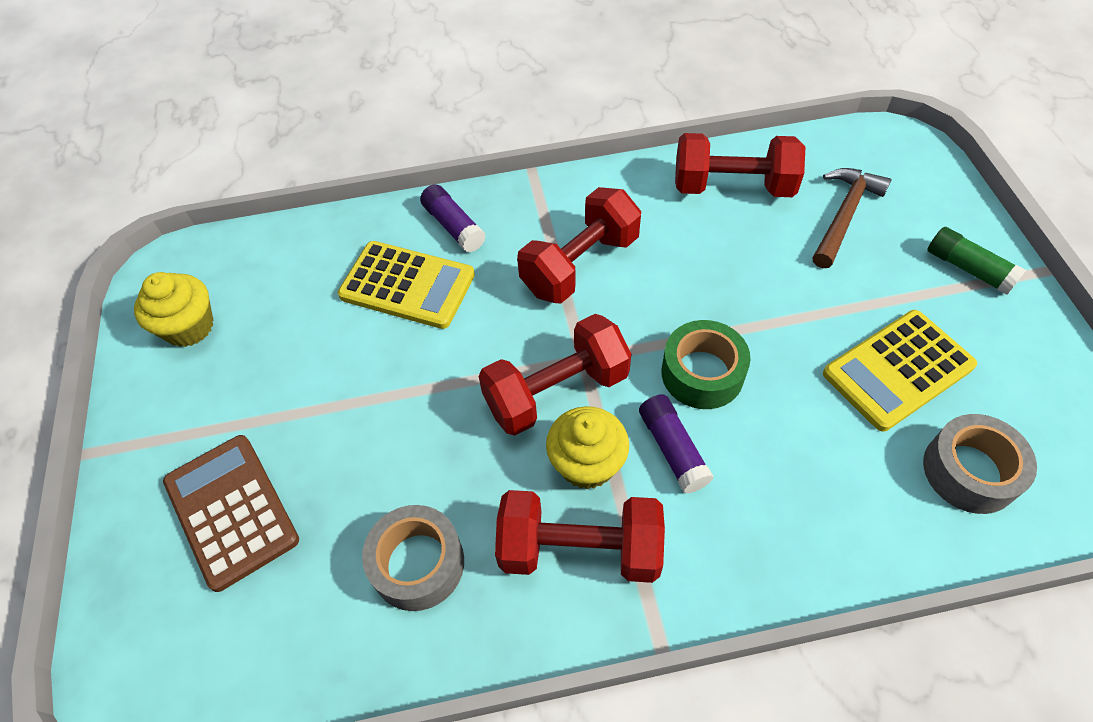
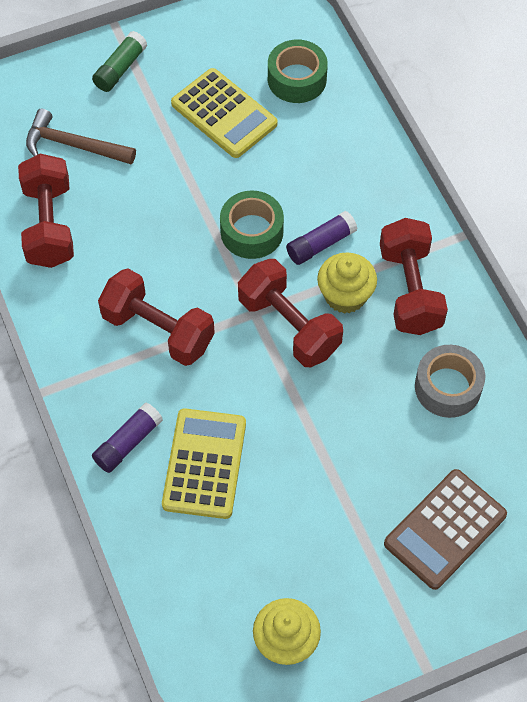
camera: 105 degrees left, 5 degrees up
grey tape [923,414,1037,514] -> green tape [268,39,328,103]

